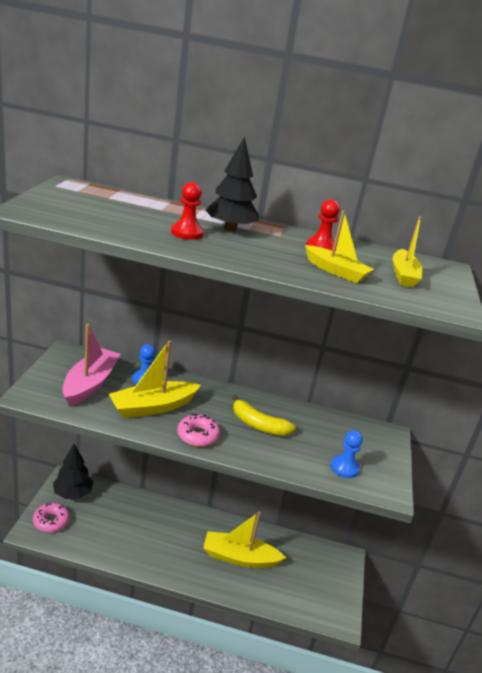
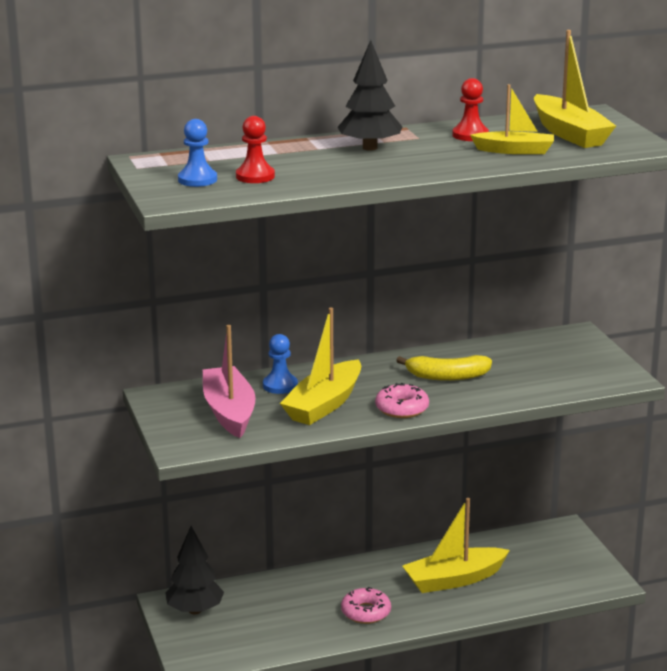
camera: 25 degrees left, 5 degrees down
pink donut [33,503,70,532] -> pink donut moved to [341,587,391,624]
red pawn [171,182,204,240] -> red pawn moved to [236,116,275,183]
blue pawn [331,430,363,478] -> blue pawn moved to [178,119,217,187]
yellow boat [393,216,422,288] -> yellow boat [534,30,616,148], size x1.55

